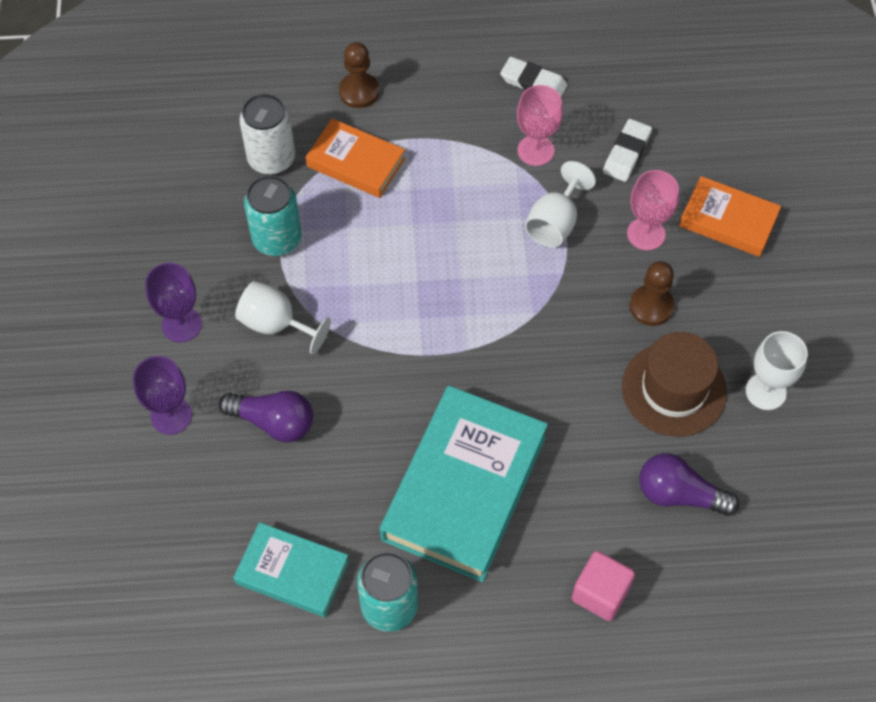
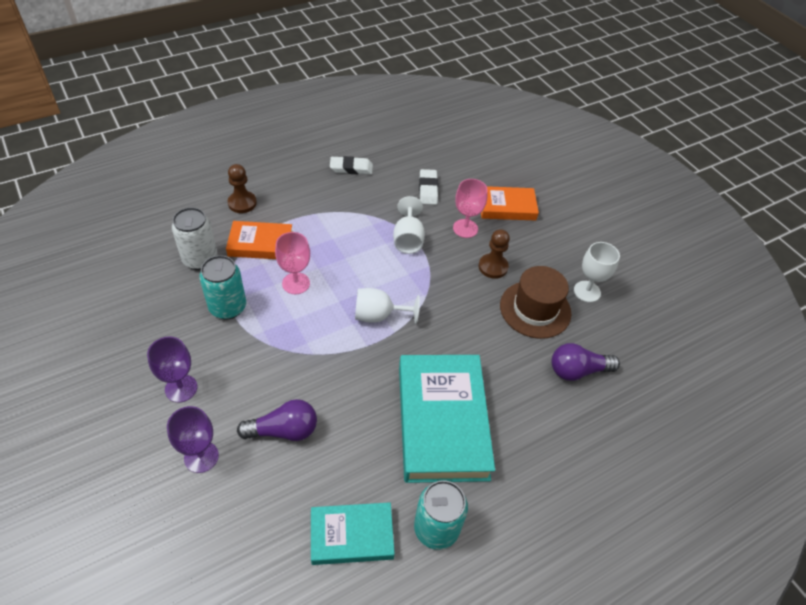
camera: 30 degrees left, 10 degrees down
white goblet [235,281,331,355] -> white goblet moved to [355,288,420,324]
pink goblet [517,85,563,166] -> pink goblet moved to [275,232,310,294]
pink cube [572,551,635,621] -> none

